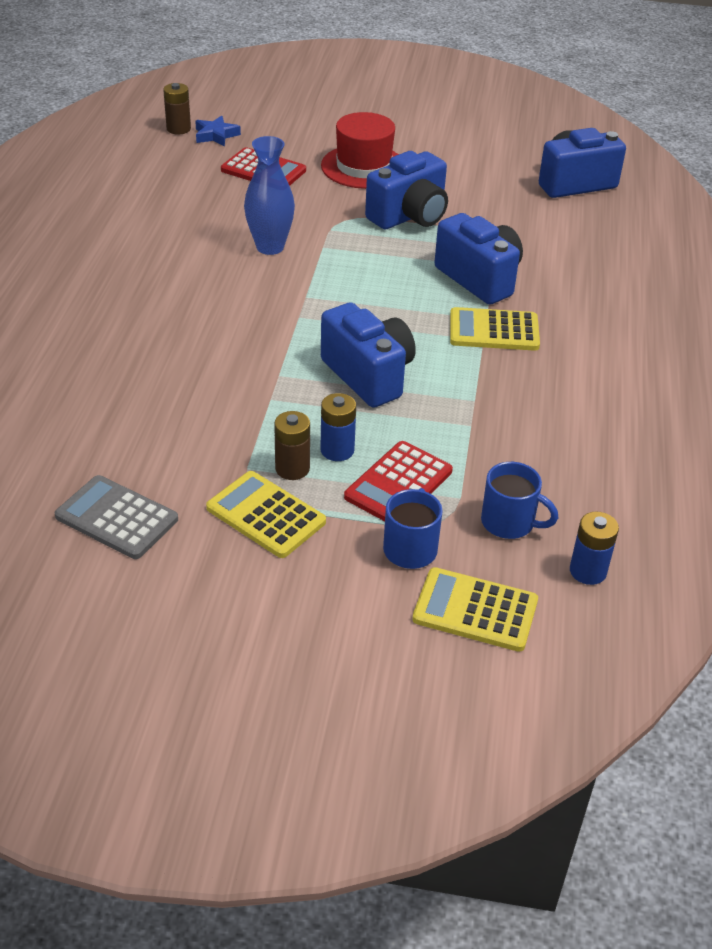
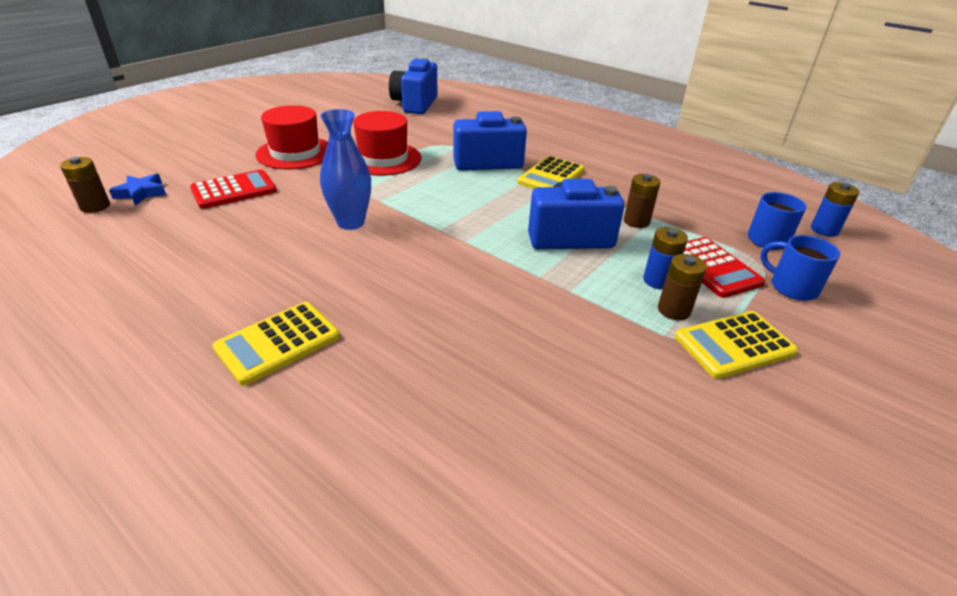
camera: 60 degrees left, 5 degrees down
grey calculator [55,475,178,559] -> none
blue camera [365,151,448,229] -> red hat [353,111,422,176]
yellow calculator [412,567,538,652] -> yellow calculator moved to [212,302,340,386]
none -> brown battery [624,174,660,228]

